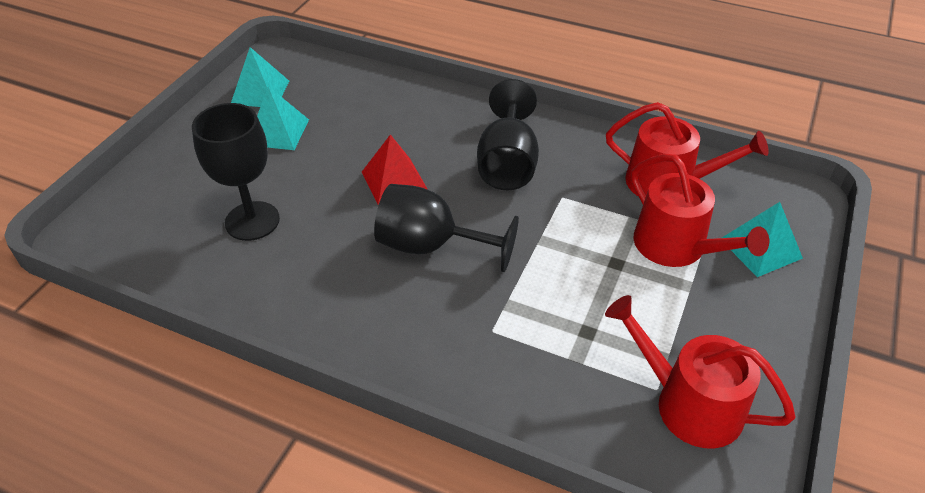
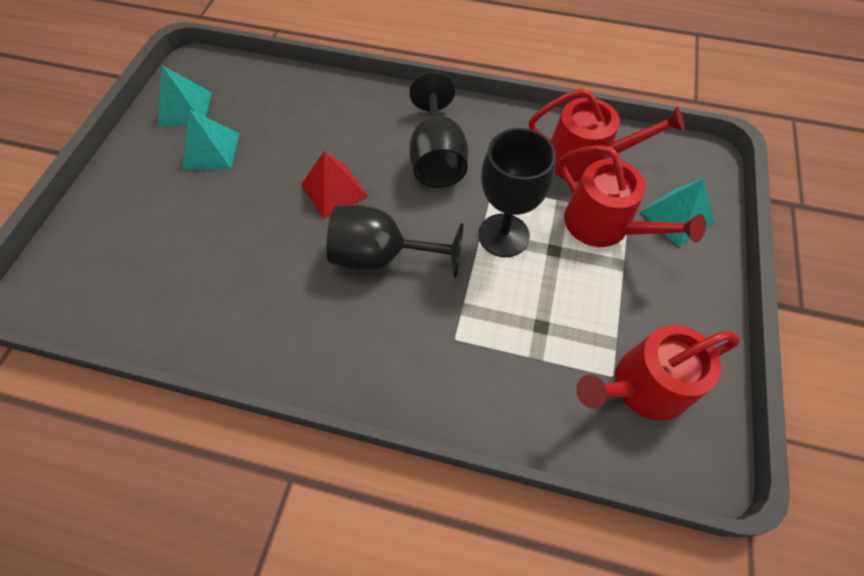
camera: 10 degrees left, 15 degrees up
black goblet [192,103,280,241] -> black goblet moved to [479,128,556,257]
red watering can [605,295,795,449] -> red watering can turned 45 degrees counterclockwise [576,325,740,421]

